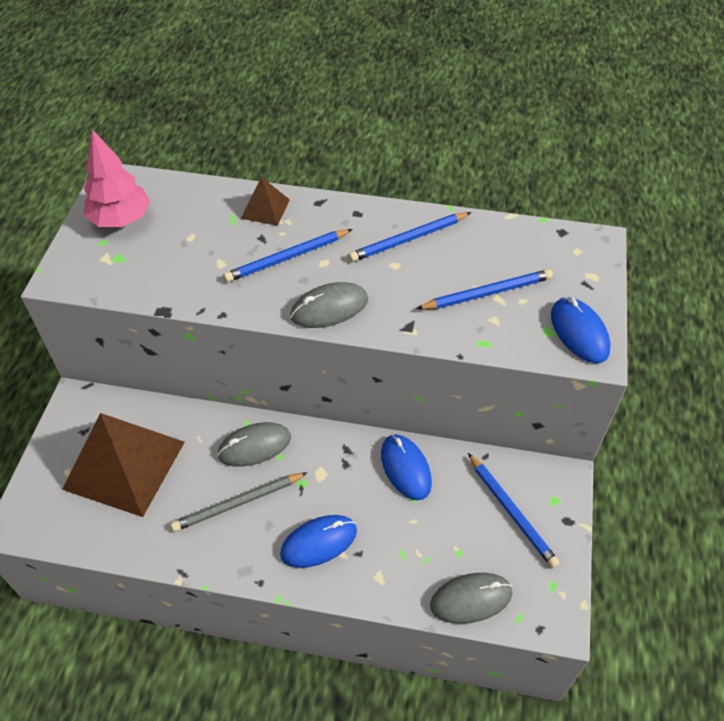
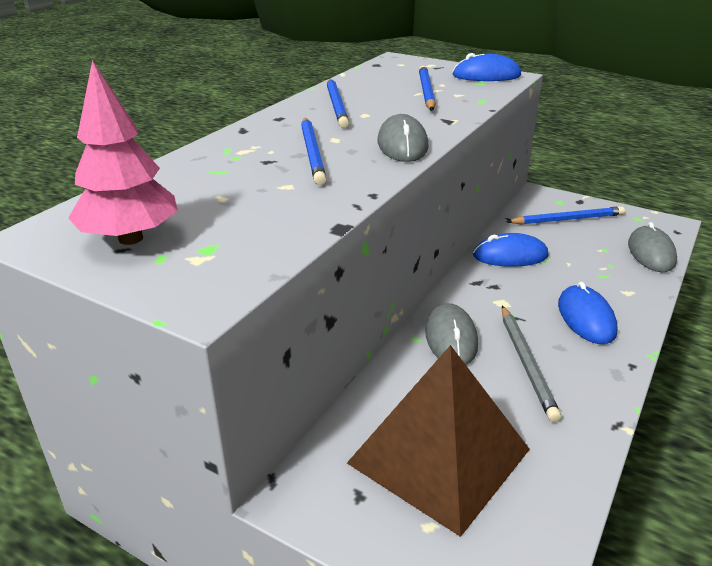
camera: 70 degrees left, 20 degrees down
brown pyramid [241,177,290,226] -> none

